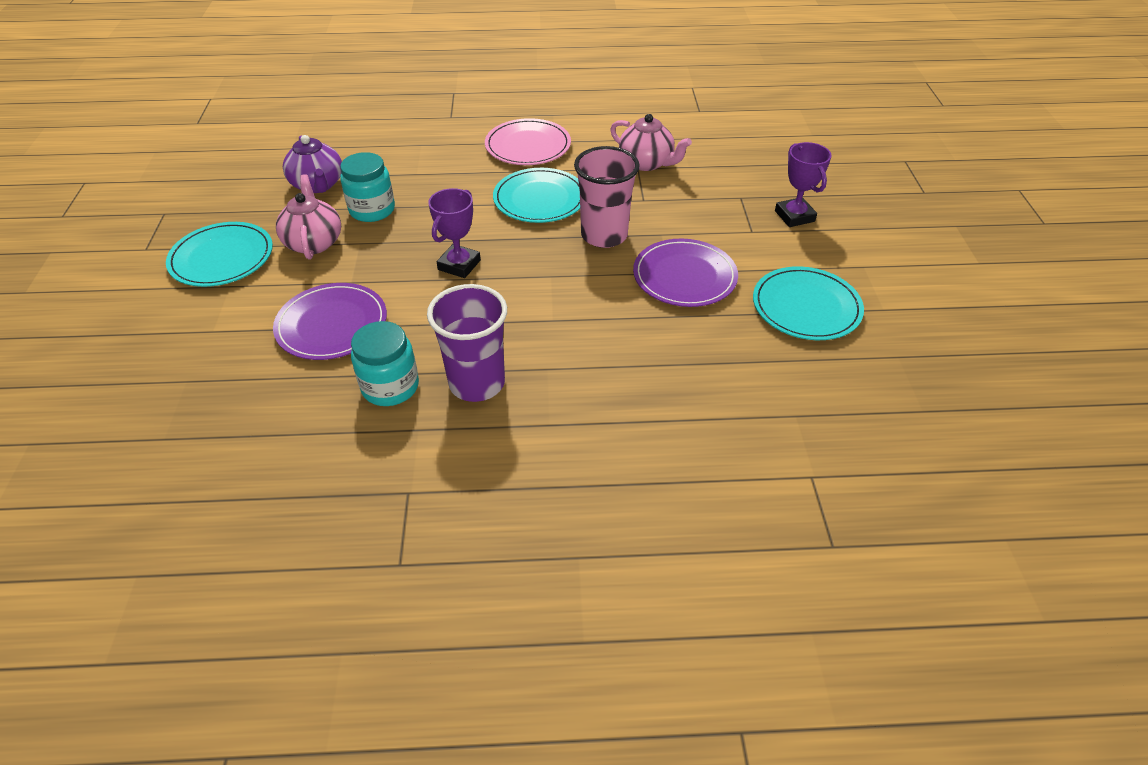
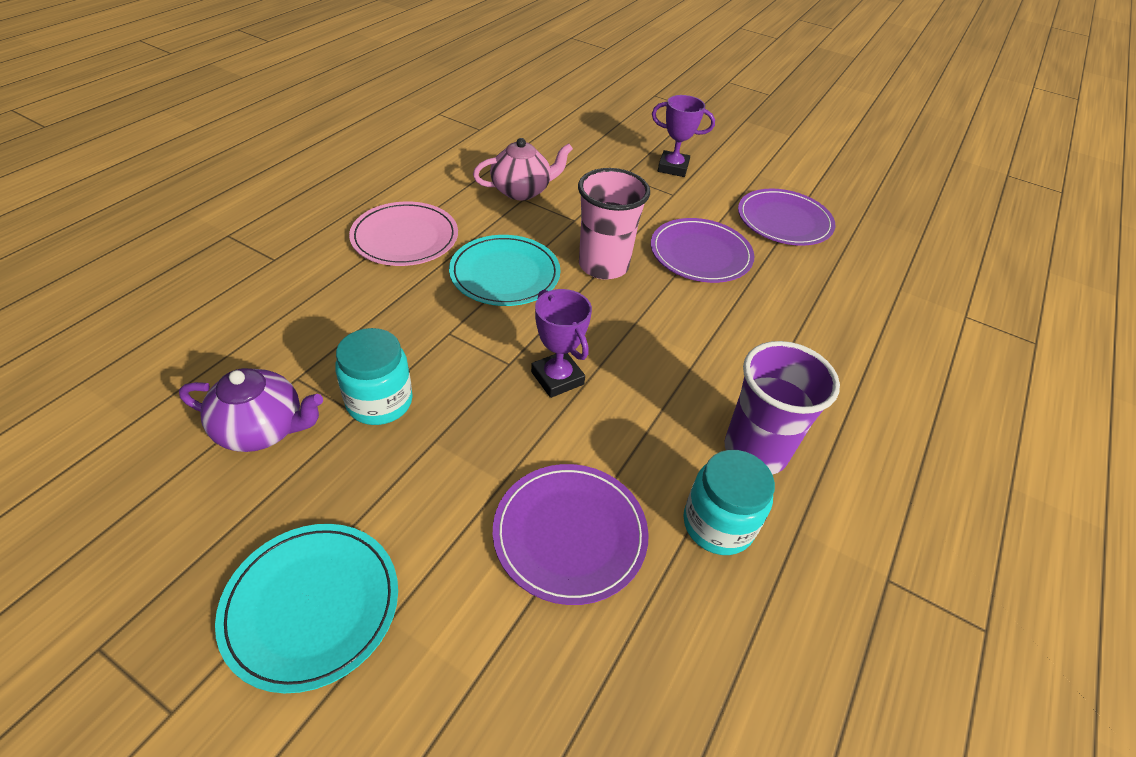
camera: 60 degrees left, 0 degrees up
pink teapot [276,174,341,260] -> none
turquoise plate [753,266,864,340] -> purple plate [738,188,835,246]

